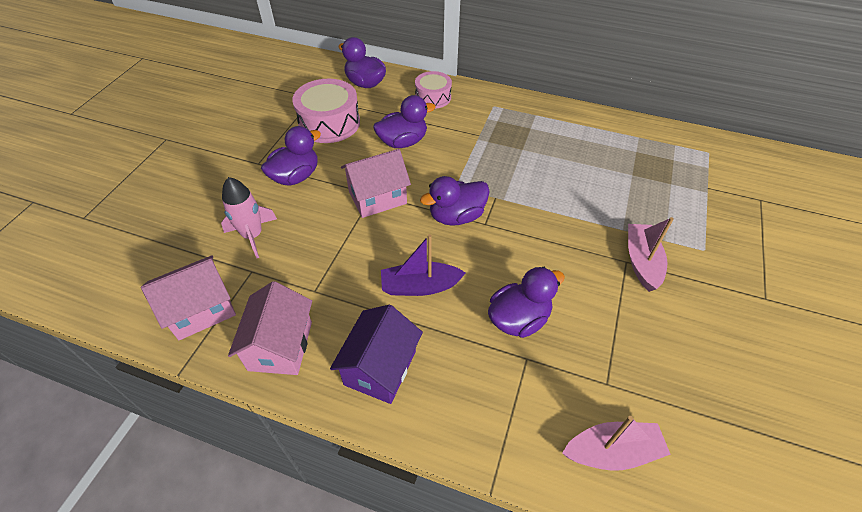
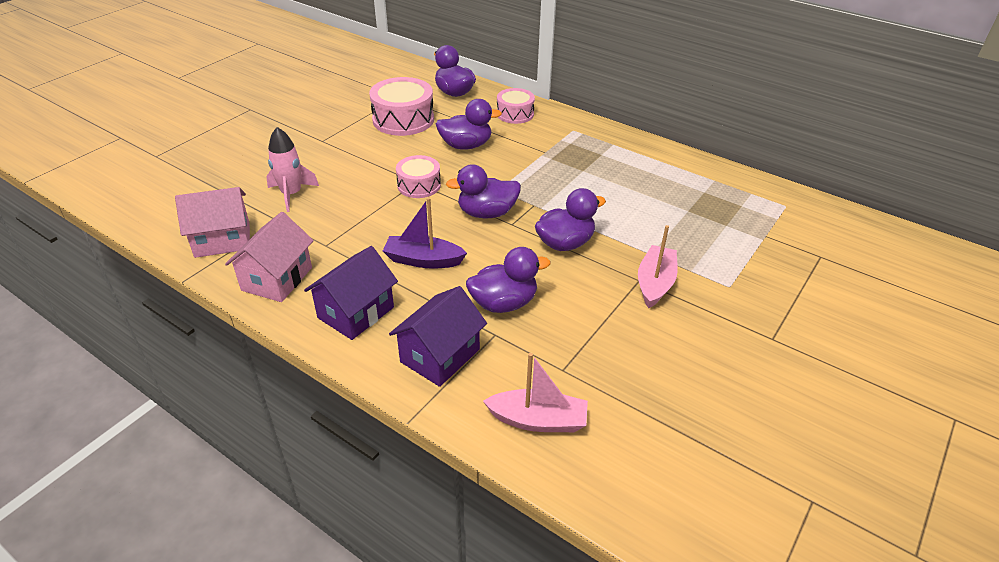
camera: 15 degrees right, 10 degrees down
purple duck [261,126,321,186] -> purple duck moved to [535,188,606,251]
pink house [341,149,411,218] -> pink drum [396,155,441,198]
none -> purple house [389,286,487,387]

